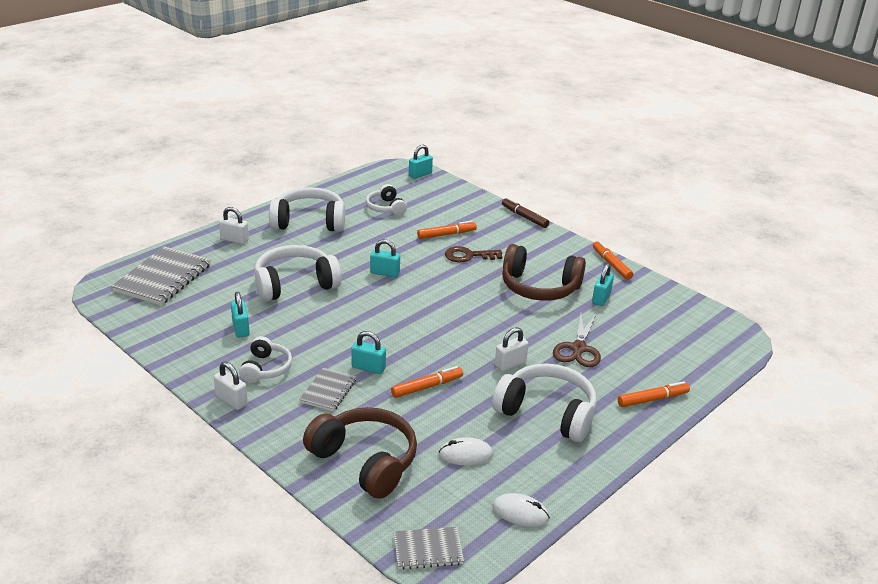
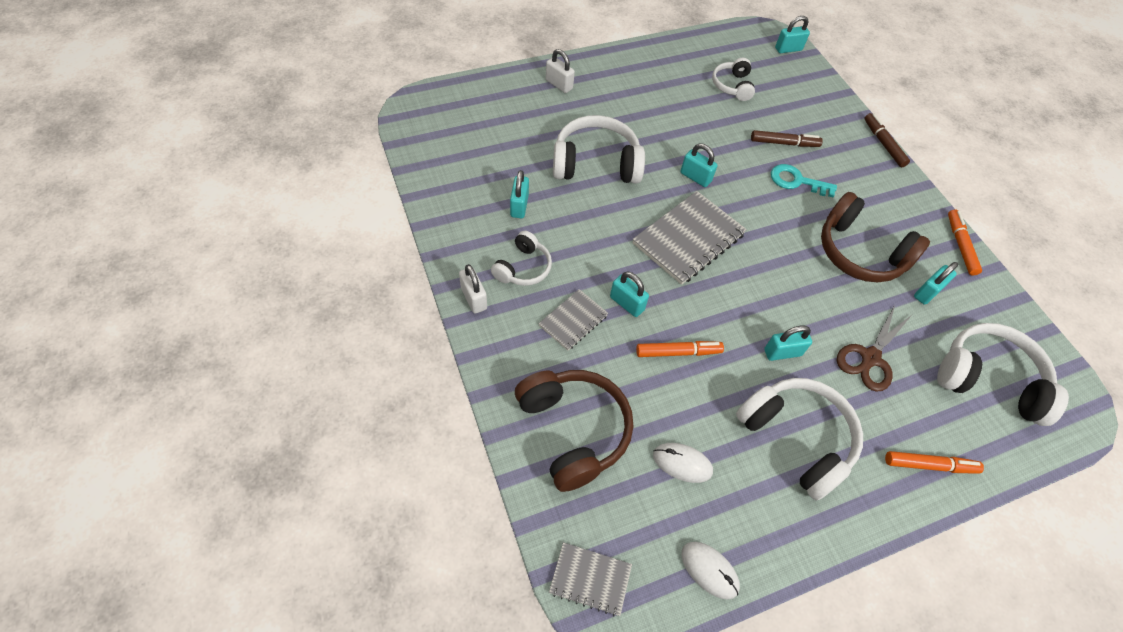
camera: 20 degrees right, 25 degrees up
grey notebook [111,247,211,305] -> grey notebook moved to [633,191,747,285]
white headphones [269,187,345,232] -> white headphones moved to [937,323,1069,426]
orange marker [417,221,477,239] -> brown marker [751,130,823,147]
brown key [445,246,502,262] -> turquoise key [771,164,837,197]
white padlock [495,327,528,371] -> turquoise padlock [764,325,812,361]

